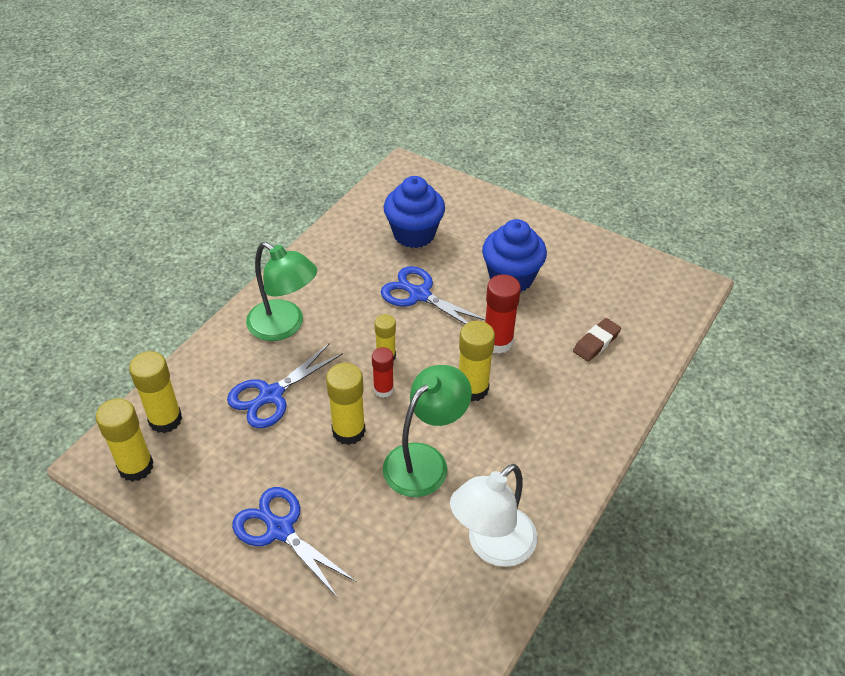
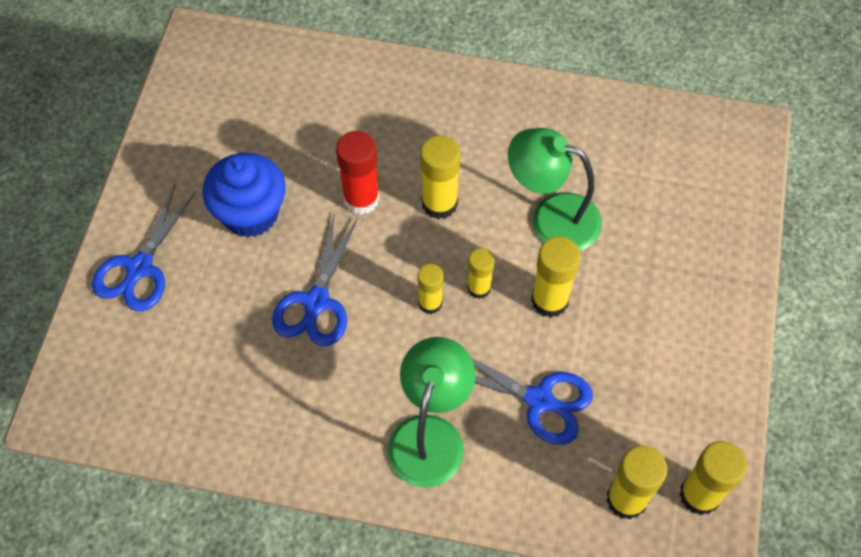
camera: 110 degrees left, 15 degrees up
blue scissors [232,487,356,598] -> blue scissors moved to [92,185,196,311]
red glue stick [372,347,394,398] -> yellow glue stick [467,248,495,299]
blue cupcake [384,176,445,248] -> none
white lamp [450,464,537,567] -> none
brown eraser [573,318,621,362] -> none

